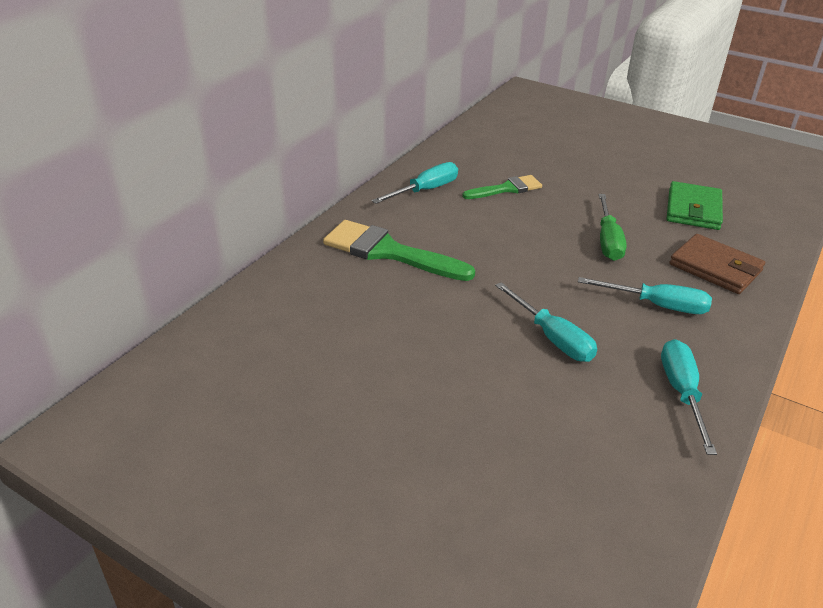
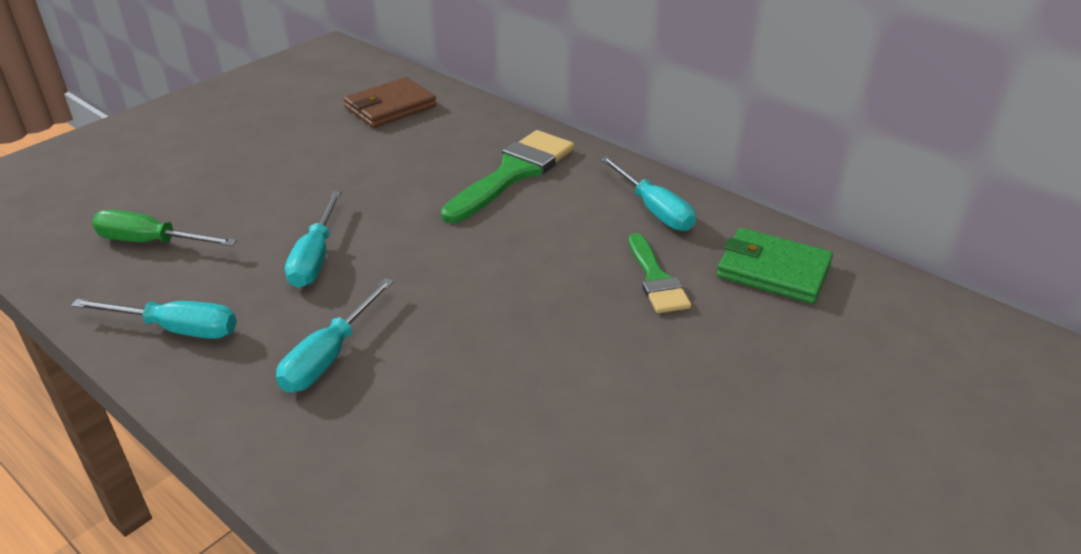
camera: 100 degrees right, 0 degrees up
turquoise screwdriver [495,282,597,362] -> turquoise screwdriver turned 60 degrees counterclockwise [285,191,342,288]
green screwdriver [599,194,627,261] -> green screwdriver moved to [92,209,237,246]
green wallet [666,181,723,230] -> green wallet moved to [717,228,833,304]
brown wallet [669,234,765,294] -> brown wallet moved to [344,77,437,128]

